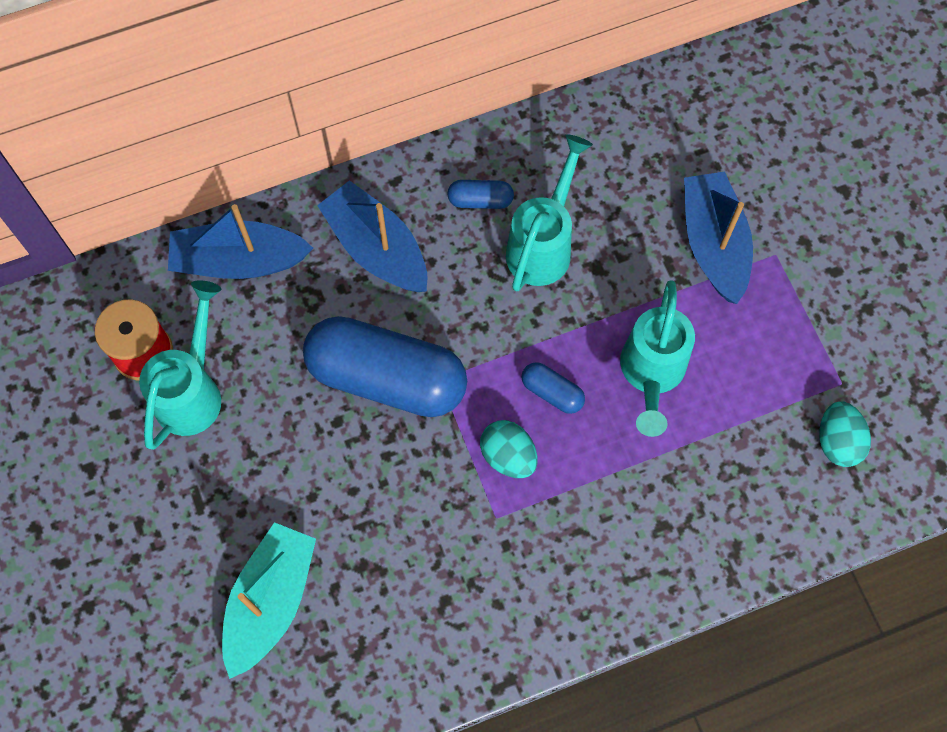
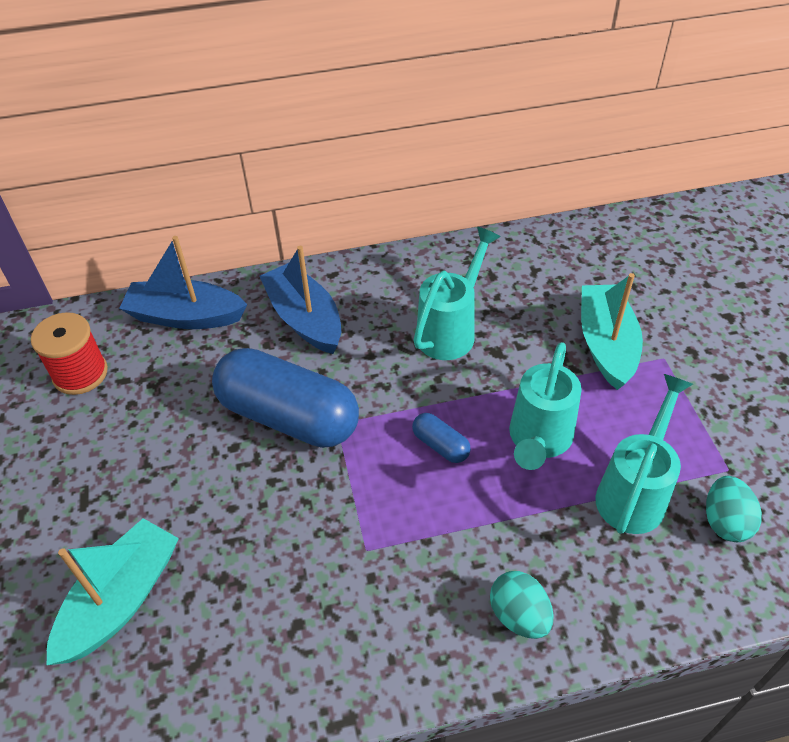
camera: 10 degrees right, 20 degrees down
turquoise watering can [139,280,221,450] -> turquoise watering can moved to [596,374,693,534]
blue capsule [447,180,514,209] -> none
turquoise egg [480,420,537,478] -> turquoise egg moved to [490,571,554,639]
blue boat [684,171,753,304] -> turquoise boat [581,273,643,390]

